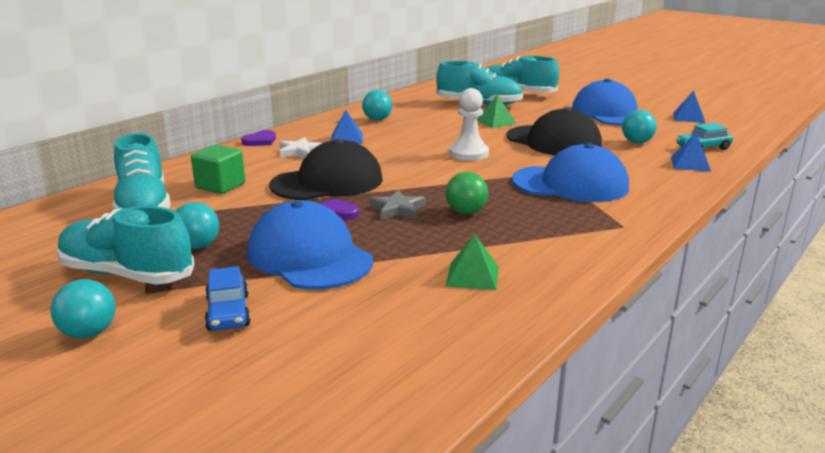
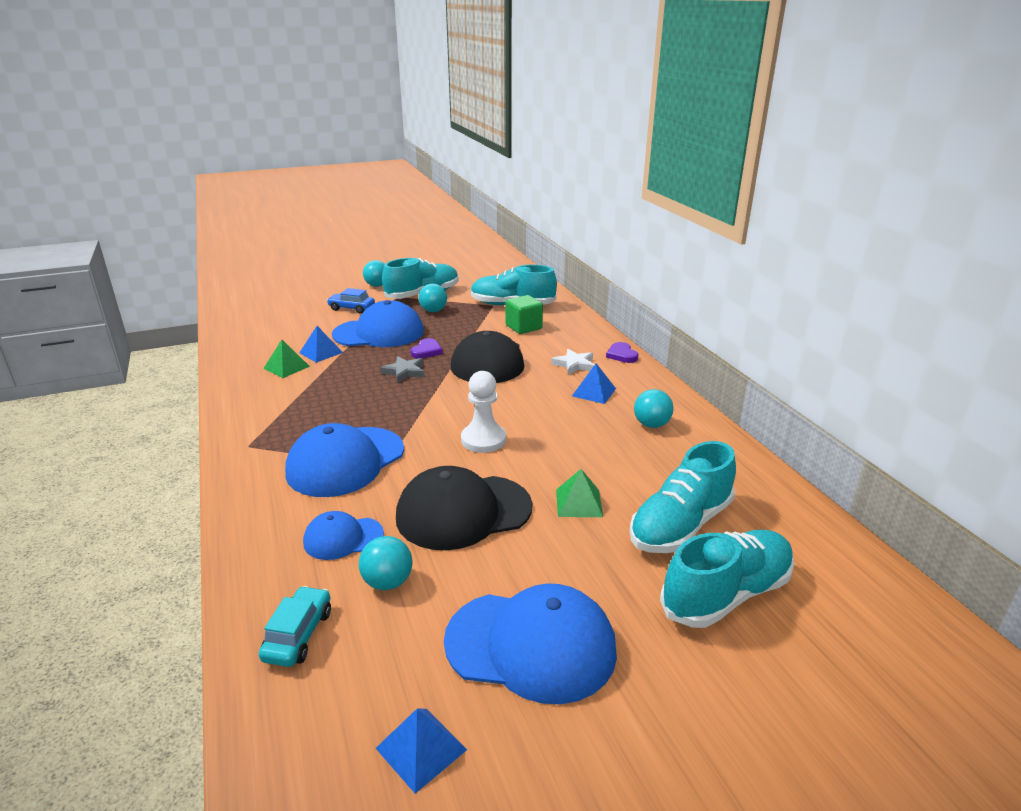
camera: 120 degrees right, 5 degrees up
green ball [446,172,488,214] -> none
blue pyramid [671,133,711,172] -> blue pyramid moved to [299,326,343,363]
none -> blue cap [303,511,384,560]

